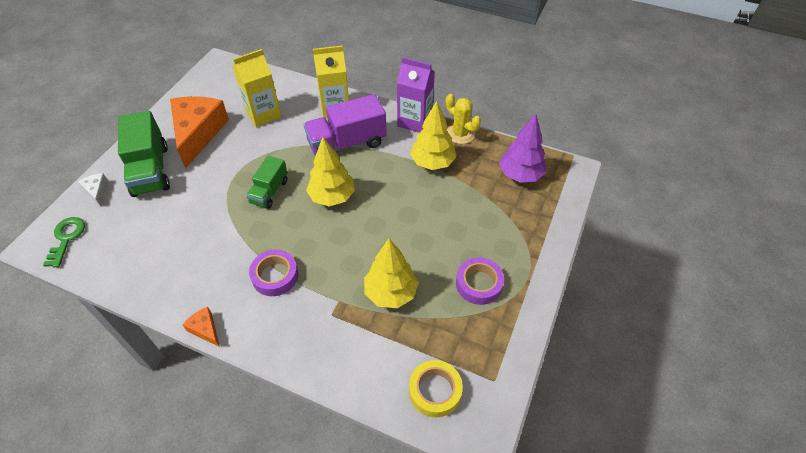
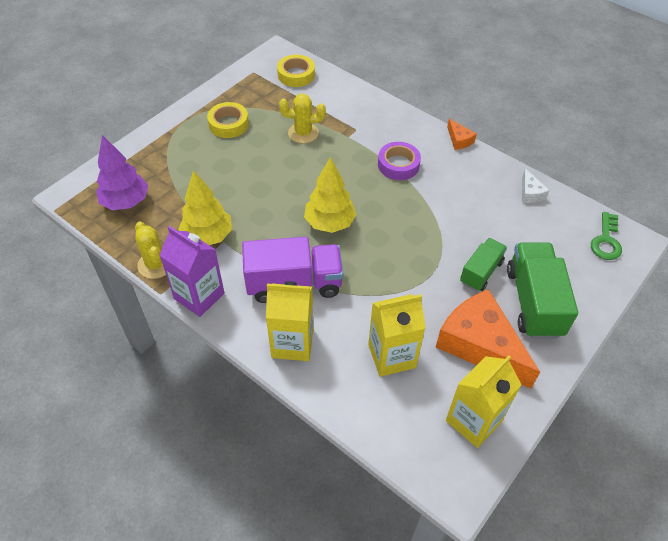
camera: 165 degrees left, 0 degrees up
white cheese [78,173,108,206] -> white cheese moved to [522,168,549,203]
orange cheese [170,96,229,168] -> orange cheese turned 120 degrees clockwise [436,289,540,389]
green truck [246,156,287,209] -> green truck moved to [460,238,507,291]
yellow tree [364,239,419,308] -> yellow cactus [279,93,326,143]
purple tape [456,257,504,305] -> yellow tape [207,102,249,138]
none -> yellow carton [446,355,522,448]

